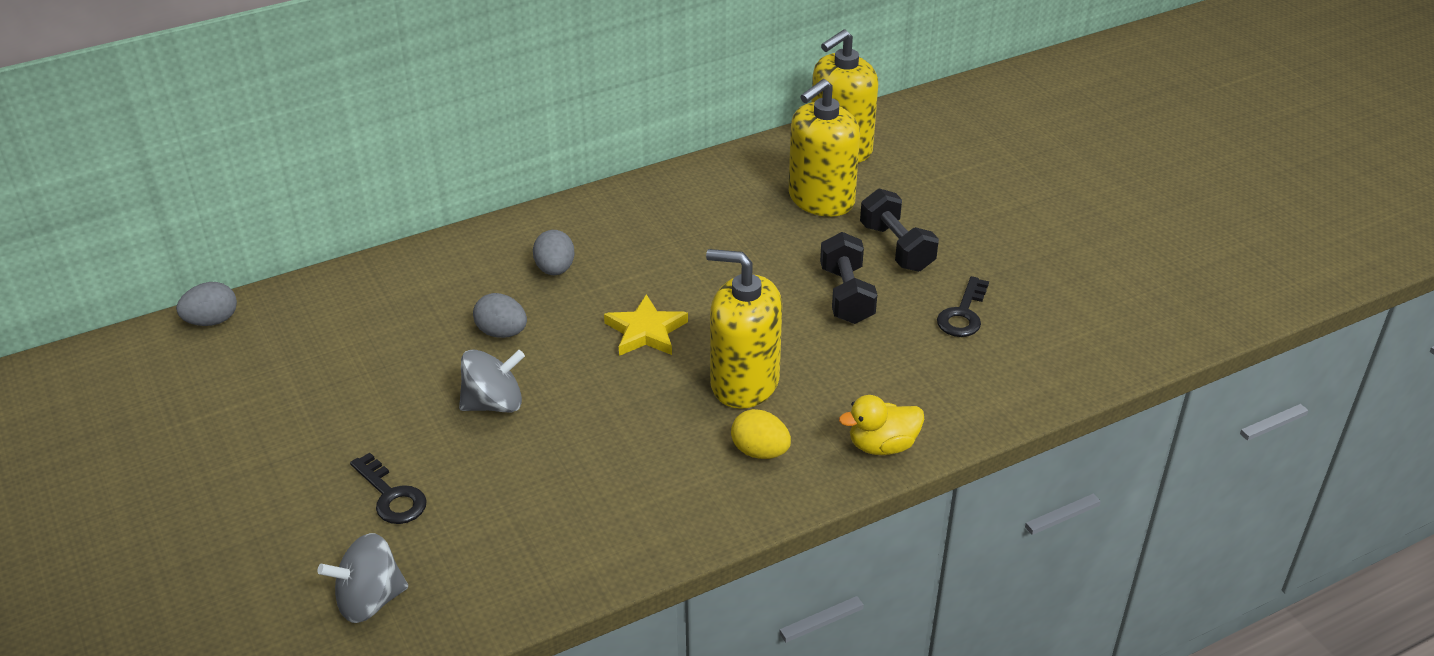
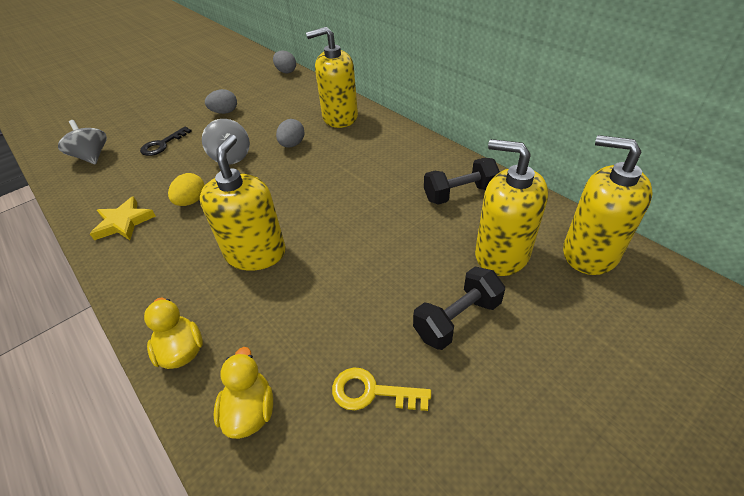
camera: 80 degrees right, 5 degrees up
grey egg [533,230,575,275] -> grey egg moved to [205,89,237,114]
yellow star [604,294,688,356] -> yellow star moved to [90,196,156,240]
yellow egg [731,409,791,459] -> yellow egg moved to [168,173,205,206]
black dumbbell [820,232,877,324] -> black dumbbell moved to [424,158,500,205]
black key [937,276,989,337] -> yellow key [332,367,431,411]
none -> yellow duck [214,347,273,439]
none -> yellow soap dispenser [306,27,358,128]

